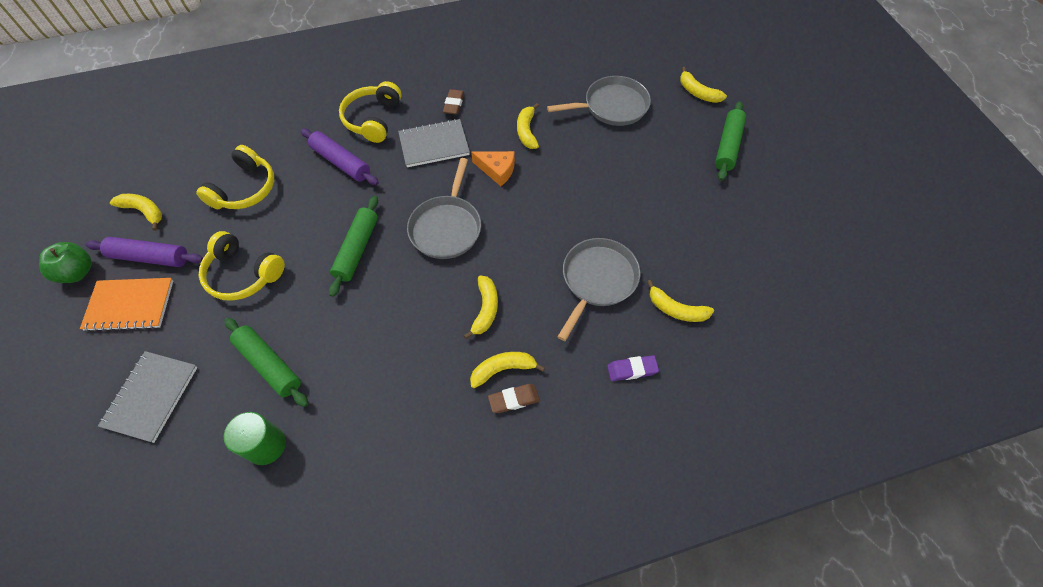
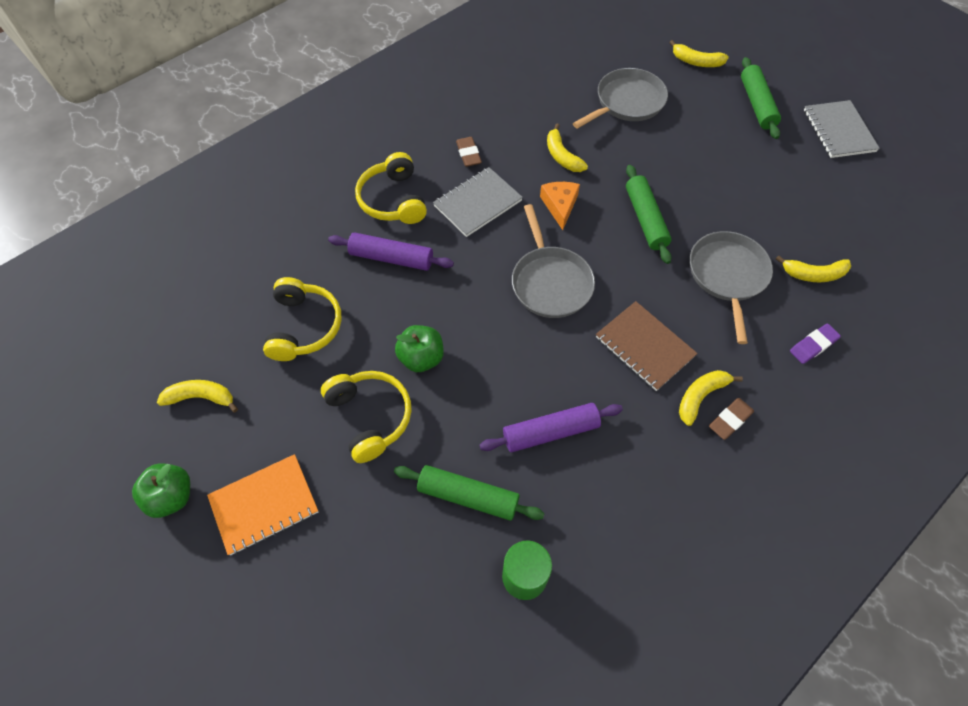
camera: 25 degrees left, 0 degrees up
purple rolling pin [85,237,203,267] -> purple rolling pin moved to [479,403,623,452]
grey notebook [98,351,198,443] -> grey notebook moved to [804,100,880,158]
yellow headphones [199,231,285,301] -> yellow headphones turned 120 degrees counterclockwise [321,371,412,463]
green rolling pin [329,196,378,297] -> green rolling pin moved to [626,165,672,264]
yellow banana [464,275,498,339] -> brown notebook [596,301,698,391]
orange cheese [471,151,515,186] -> orange cheese turned 90 degrees counterclockwise [540,182,580,230]
none -> green apple [395,325,444,372]

